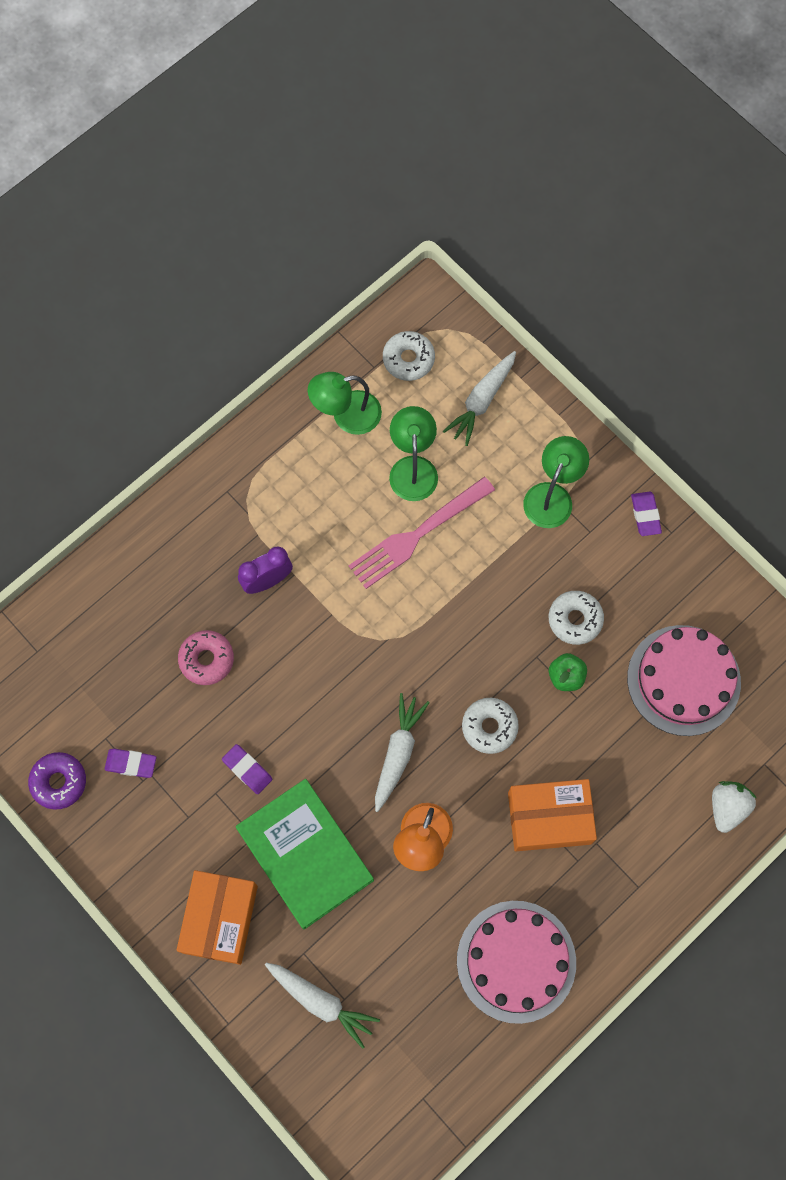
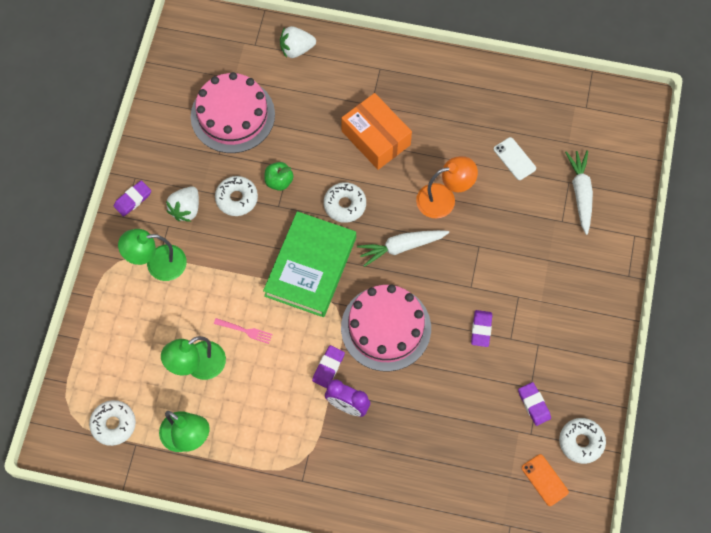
camera: 125 degrees left, 5 degrees down
purple donut [28,752,86,810] -> white donut [559,418,606,464]
orange box [177,870,258,965] -> none
pink donut [178,630,234,685] -> none
green book [236,779,374,929] -> green book moved to [263,211,356,317]
pink fork [348,477,495,589] -> pink fork [214,318,273,344], size x0.44
white carrot [443,351,516,446] -> none
pink cake [457,901,576,1024] -> pink cake moved to [341,285,431,372]
none -> white strawberry [166,186,199,222]
none -> purple eraser [312,345,345,388]
none -> white phone [494,137,536,180]
none -> orange phone [522,454,569,506]

